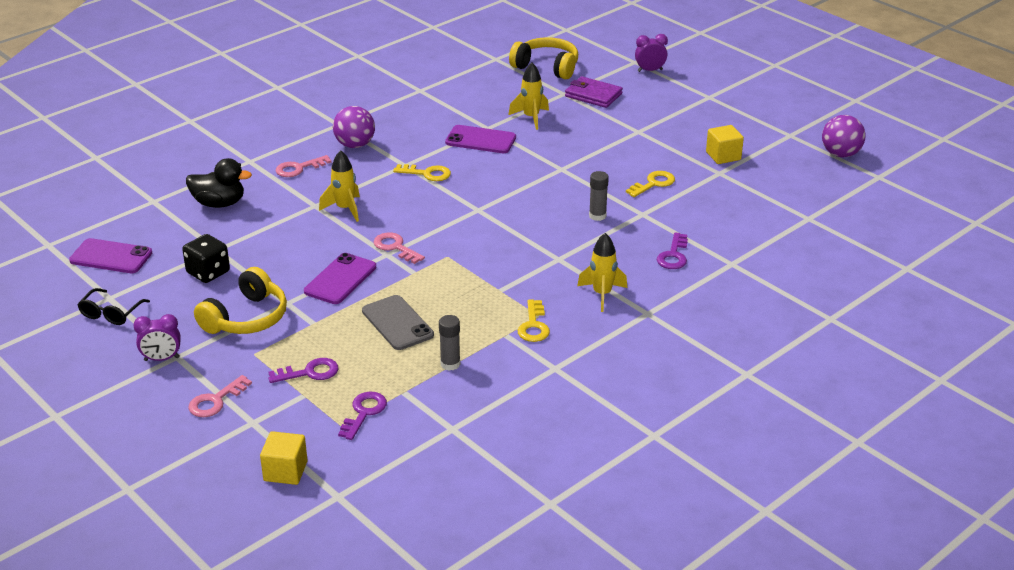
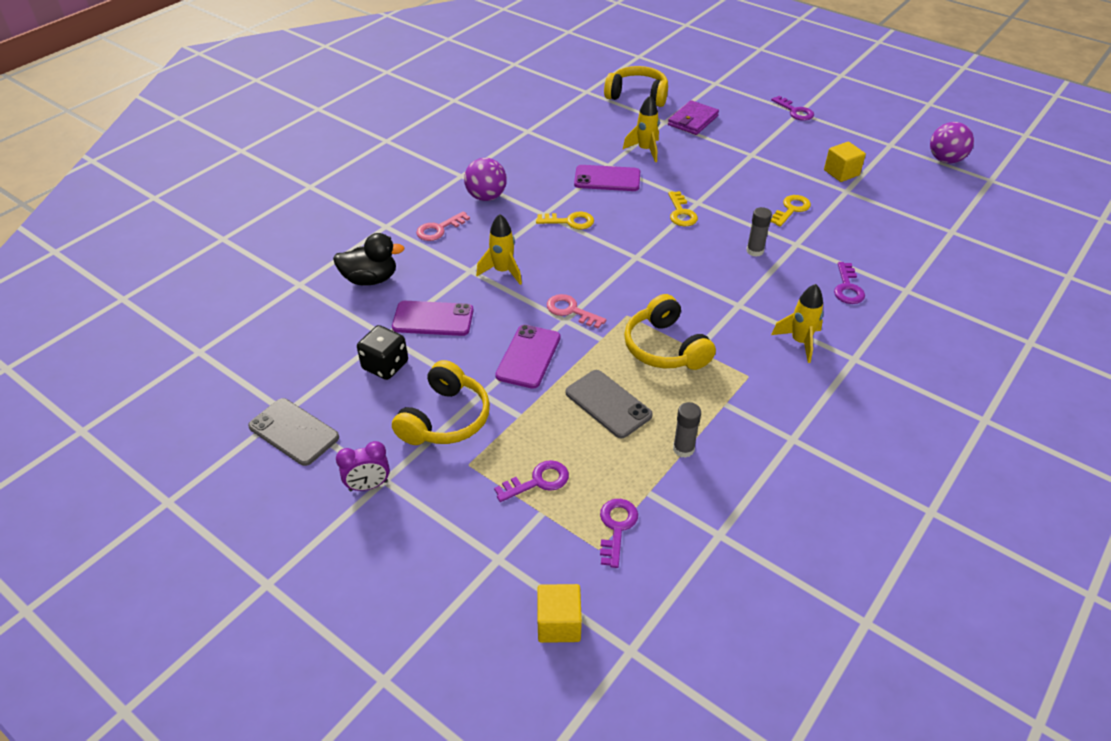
camera: 10 degrees left, 10 degrees up
purple phone [69,238,152,273] -> purple phone moved to [392,301,474,336]
black glasses [77,288,150,325] -> grey phone [248,398,339,466]
pink key [188,375,252,417] -> none
yellow key [518,300,550,342] -> yellow key moved to [668,191,698,226]
purple wallet [565,76,623,108] -> purple wallet turned 75 degrees counterclockwise [668,100,719,135]
purple clock [635,34,668,72] -> none
none -> yellow headphones [624,294,716,370]
none -> purple key [771,96,814,121]

